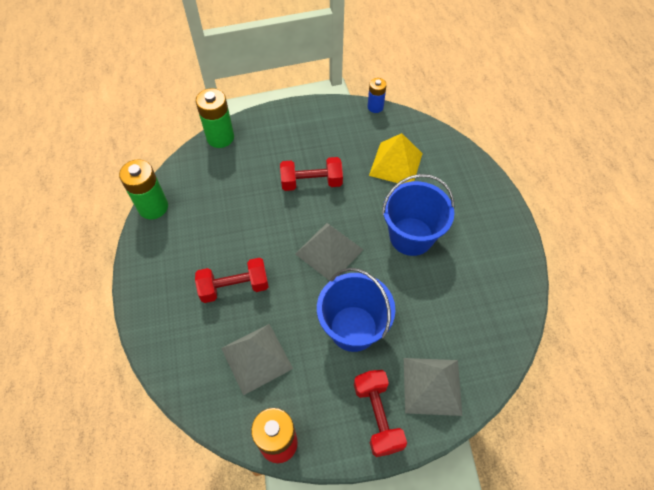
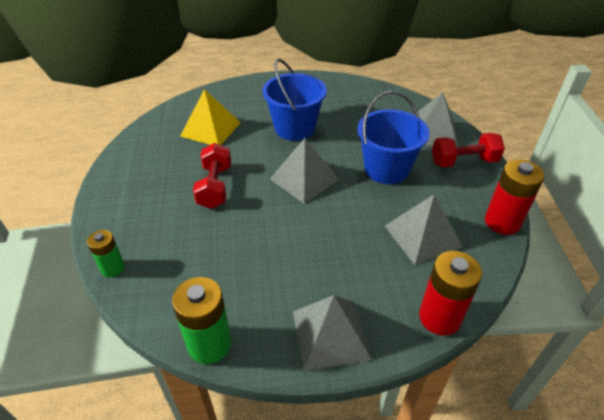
camera: 85 degrees left, 15 degrees down
red dumbbell [195,258,269,303] -> none
green battery [196,88,234,148] -> green battery [87,230,125,277], size x0.61
blue battery [367,78,387,113] -> none
none -> grey pyramid [293,295,372,371]
none -> red battery [419,251,482,336]

